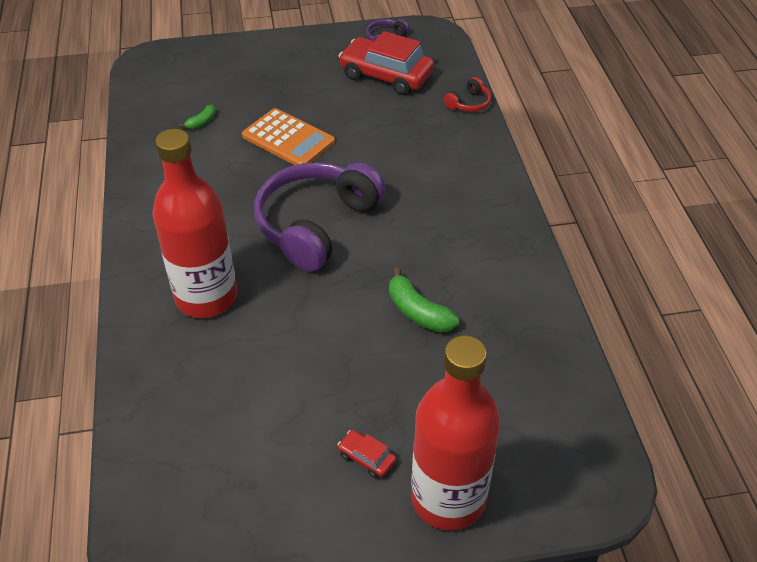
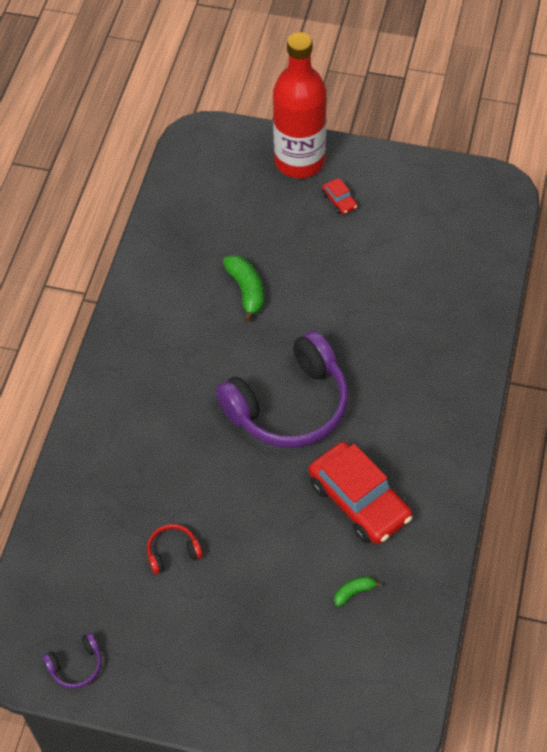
camera: 155 degrees left, 10 degrees up
red bottle [152,129,237,318] -> none
orange calculator [242,108,335,165] -> none
red car [339,31,434,95] -> red car moved to [309,442,412,544]
red headphones [444,77,491,112] -> red headphones moved to [147,524,203,574]

